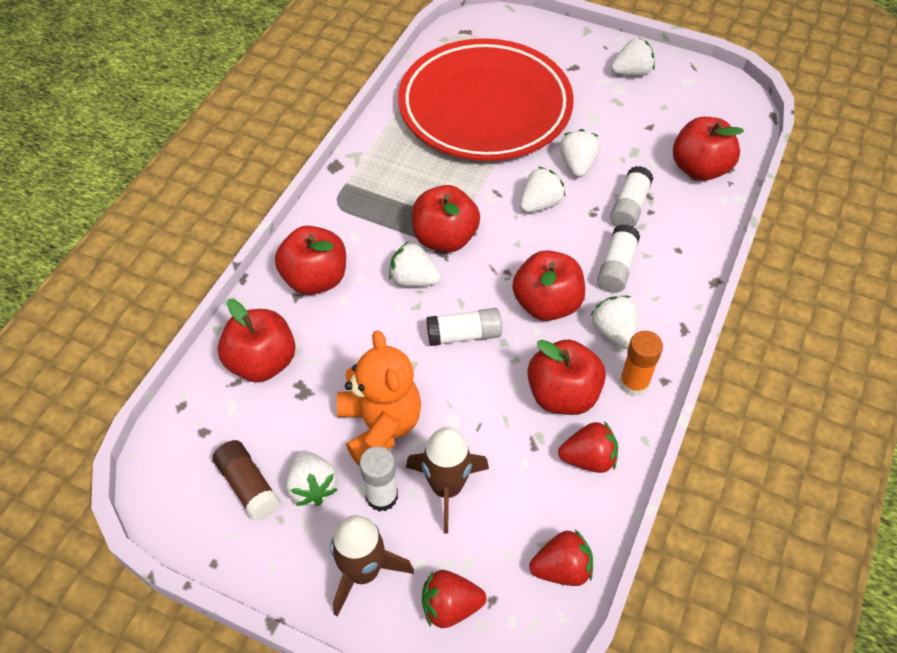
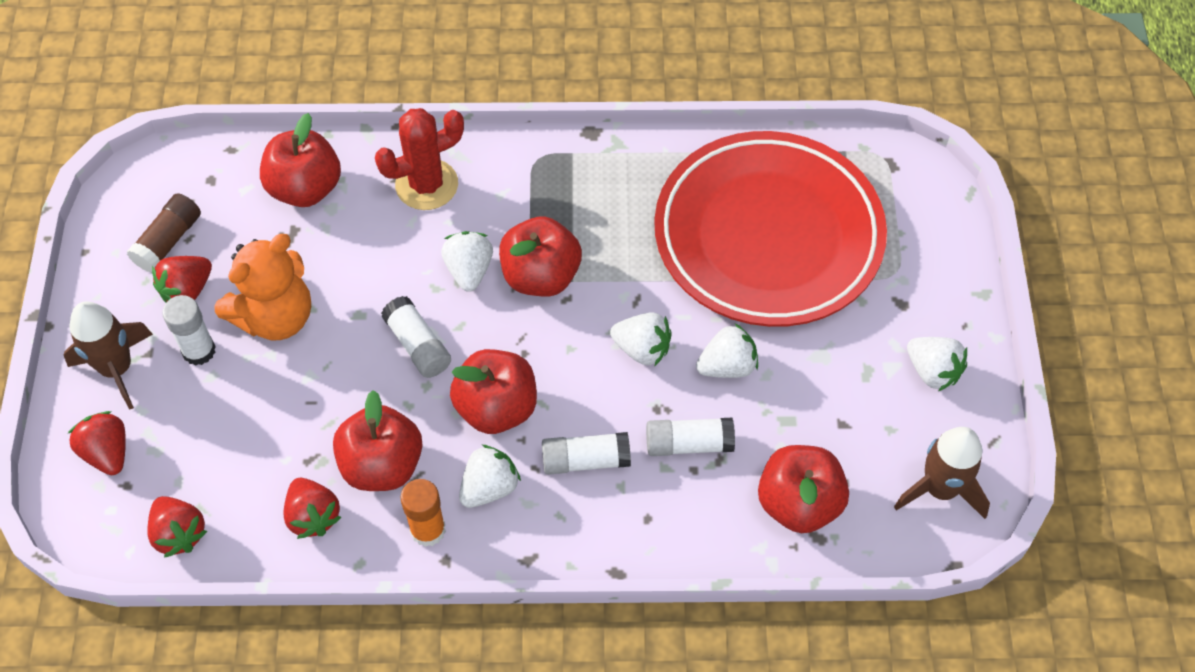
camera: 65 degrees right, 5 degrees up
red apple [275,226,346,295] -> red cactus [375,108,464,210]
white strawberry [286,450,338,506] -> red strawberry [152,256,212,303]
brown rocket [406,427,489,533] -> brown rocket moved to [894,427,990,519]

